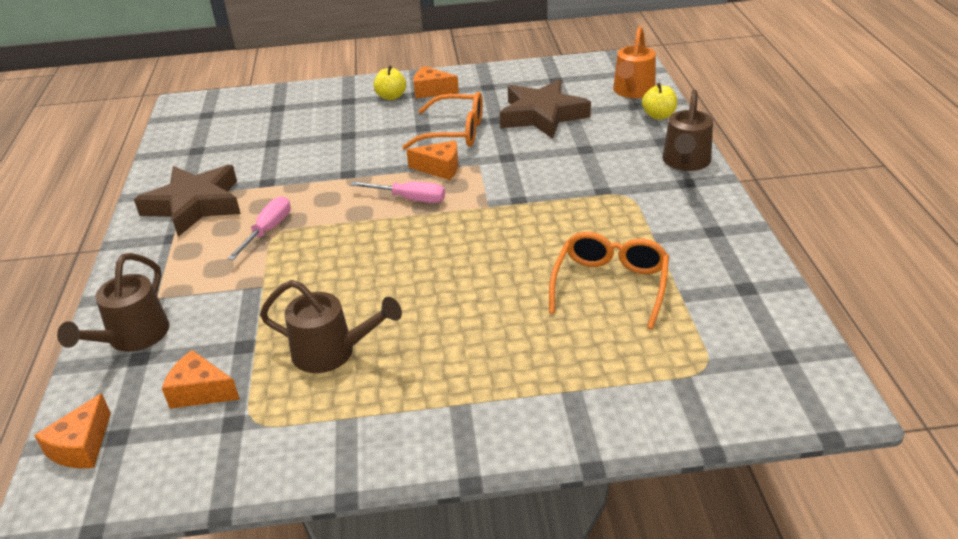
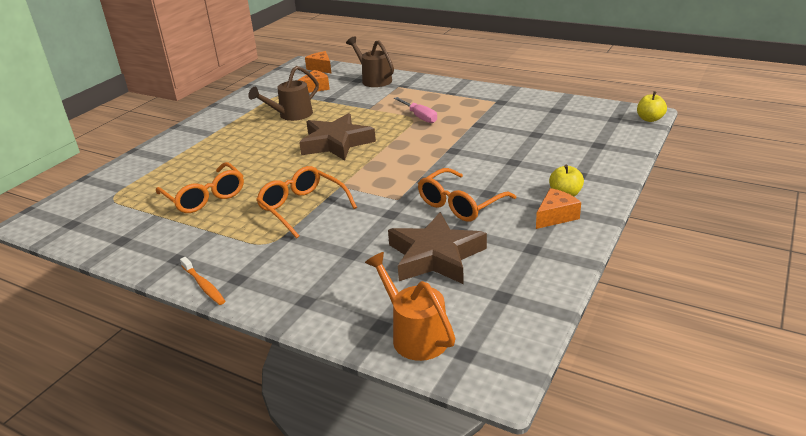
camera: 125 degrees right, 5 degrees down
brown star [134,165,241,237] -> brown star moved to [299,113,376,160]
pink screwdriver [351,182,445,203] -> none
orange cheese [406,141,458,180] -> none
yellow apple [642,82,677,120] -> yellow apple moved to [637,91,667,122]
brown watering can [663,90,713,171] -> none
none -> orange toothbrush [180,257,225,305]
none -> orange glasses [256,166,357,238]

